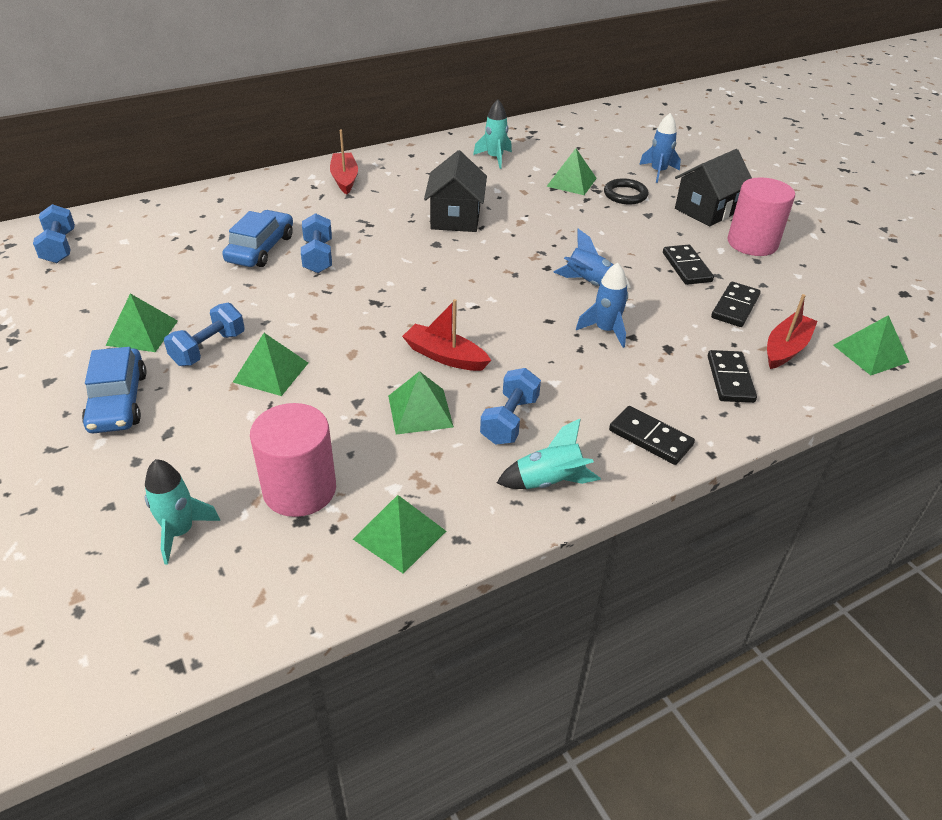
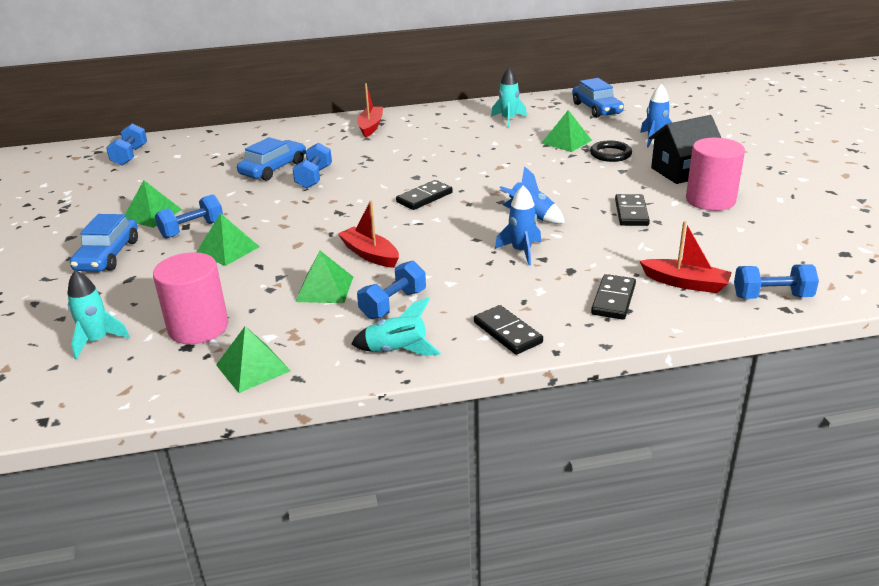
camera: 20 degrees right, 10 degrees down
black house [424,150,487,232] -> none
black domino [711,282,761,327] -> black domino moved to [396,180,453,210]
red boat [767,294,818,369] -> red boat turned 60 degrees clockwise [640,221,732,293]
green pyramid [833,315,909,375] -> blue dumbbell [734,264,819,299]
none -> blue car [572,78,624,118]

